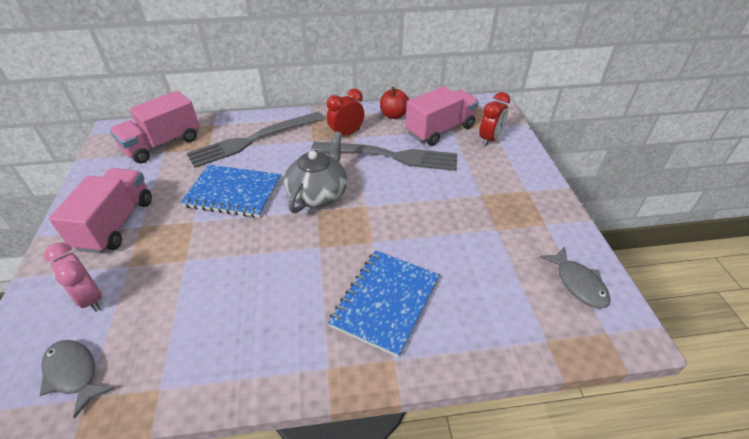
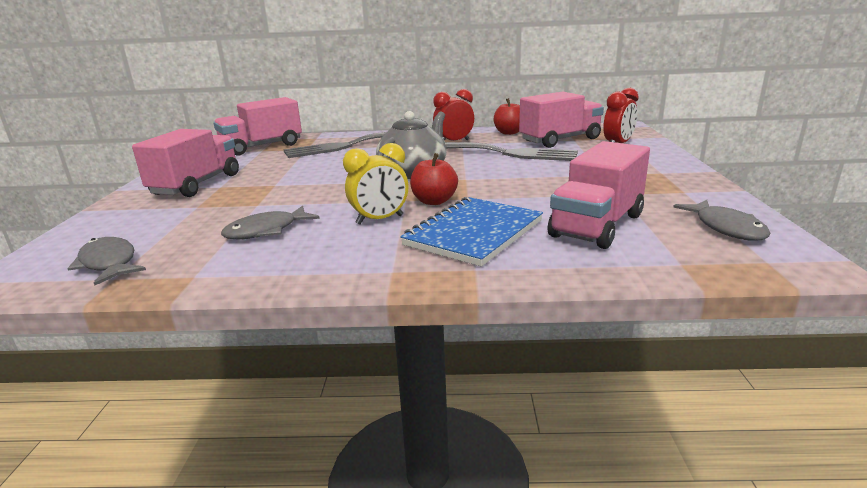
camera: 10 degrees right, 20 degrees down
pink clock [44,243,102,312] -> none
blue notebook [181,165,281,218] -> none
none -> grey fish [221,206,320,240]
none -> yellow clock [343,143,408,225]
none -> red apple [410,153,458,205]
none -> pink truck [548,141,650,249]

